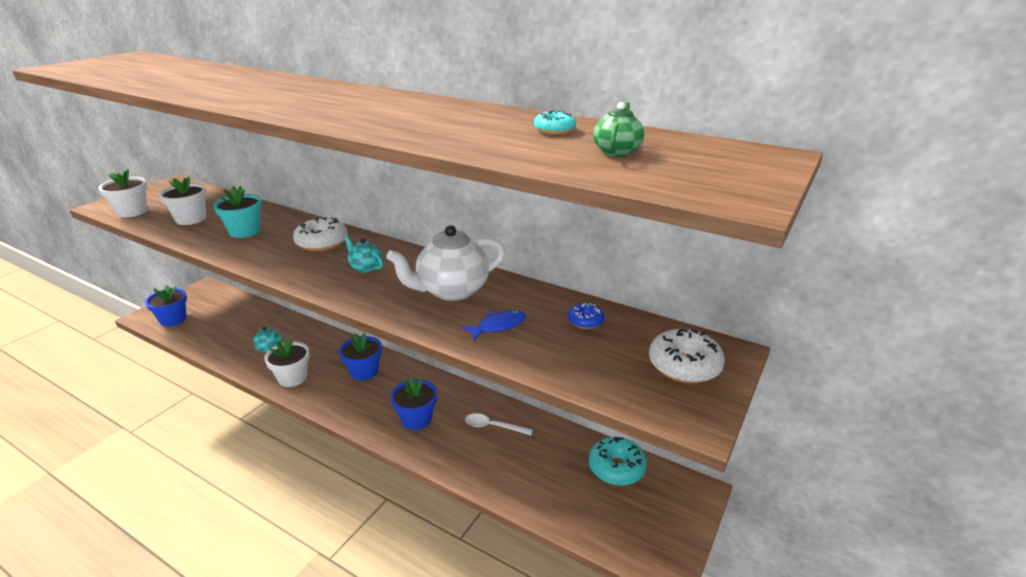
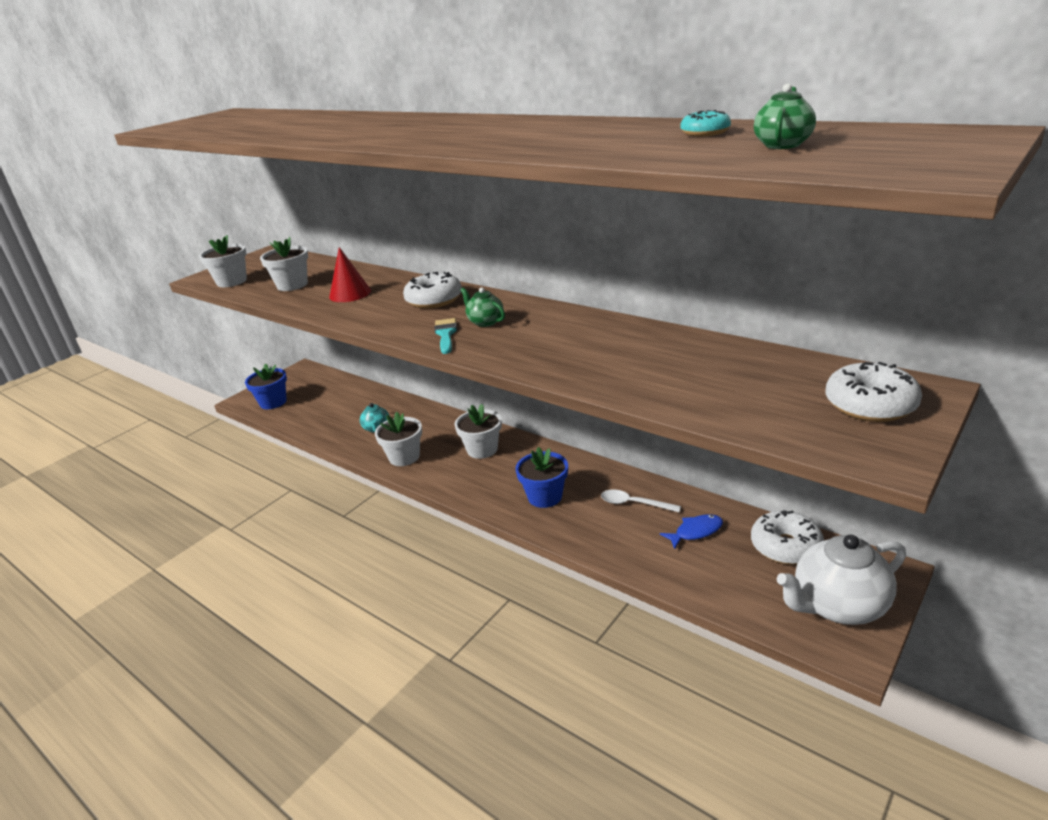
camera: 10 degrees right, 0 degrees up
turquoise flower pot [213,186,262,238] -> red cone [329,247,371,302]
blue flower pot [339,333,382,381] -> white flower pot [454,404,502,459]
turquoise teapot [344,236,383,273] -> green teapot [460,287,505,327]
white teapot [386,225,506,301] -> white teapot moved to [777,535,906,625]
blue fish [462,310,526,341] -> blue fish moved to [660,514,723,549]
blue donut [568,303,605,329] -> none
turquoise donut [589,437,647,486] -> white donut [751,510,824,565]
none -> turquoise brush [434,318,457,354]

